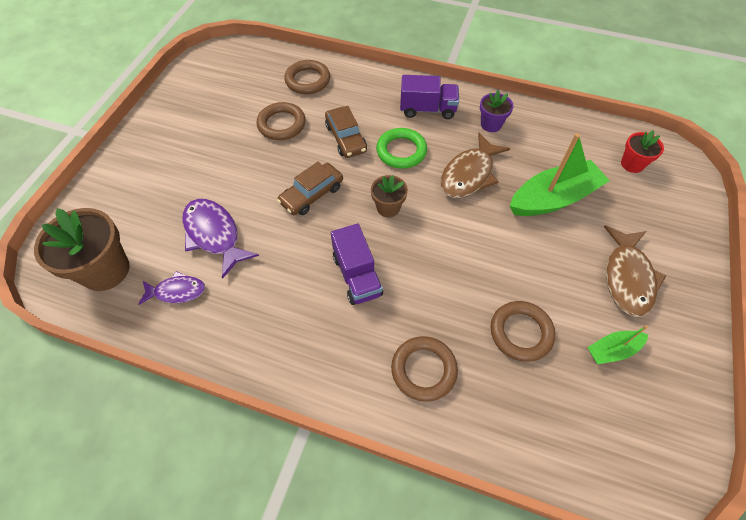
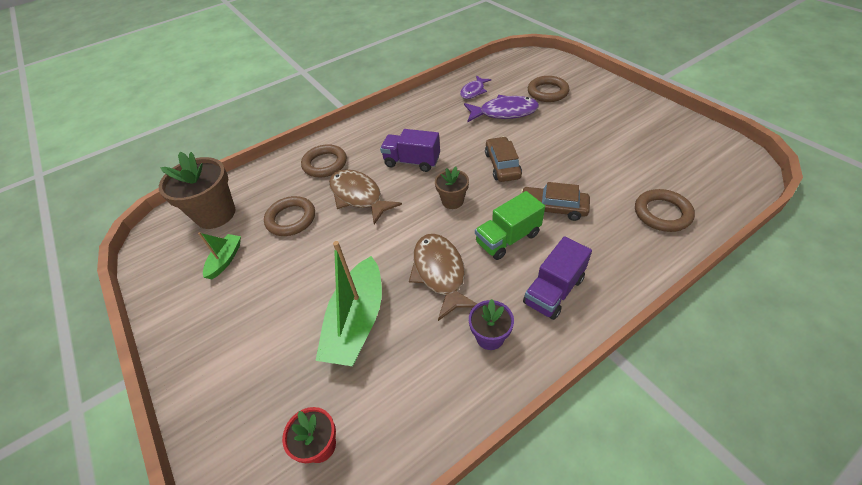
camera: 130 degrees right, 10 degrees down
brown flower pot [34,208,130,291] -> brown flower pot moved to [159,152,235,229]
brown ring [257,102,306,140] -> brown ring moved to [528,76,569,102]
green ring [376,128,427,169] -> green truck [475,191,545,260]
brown fish [604,225,666,317] -> brown fish moved to [329,169,402,224]

